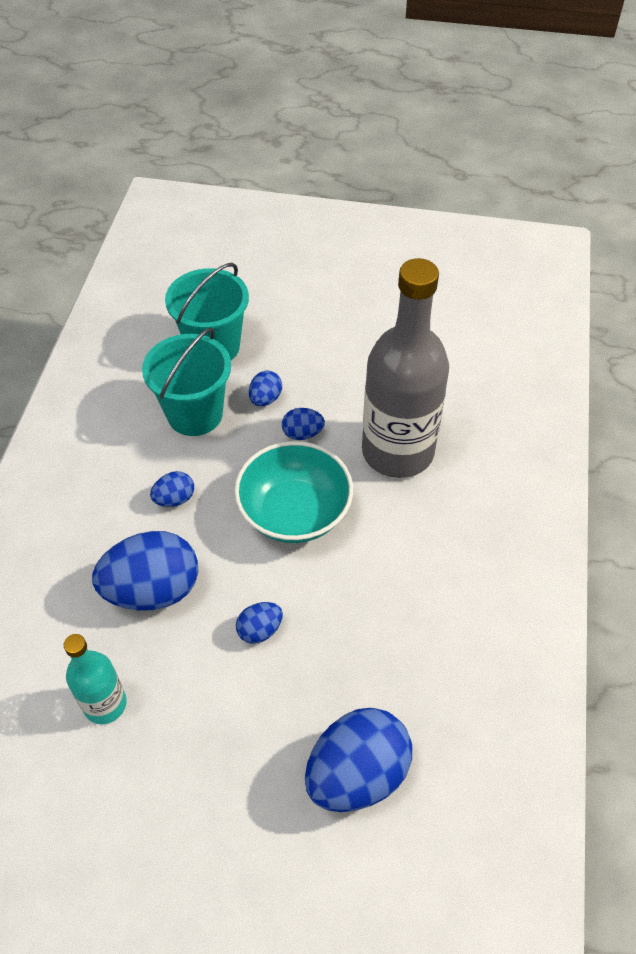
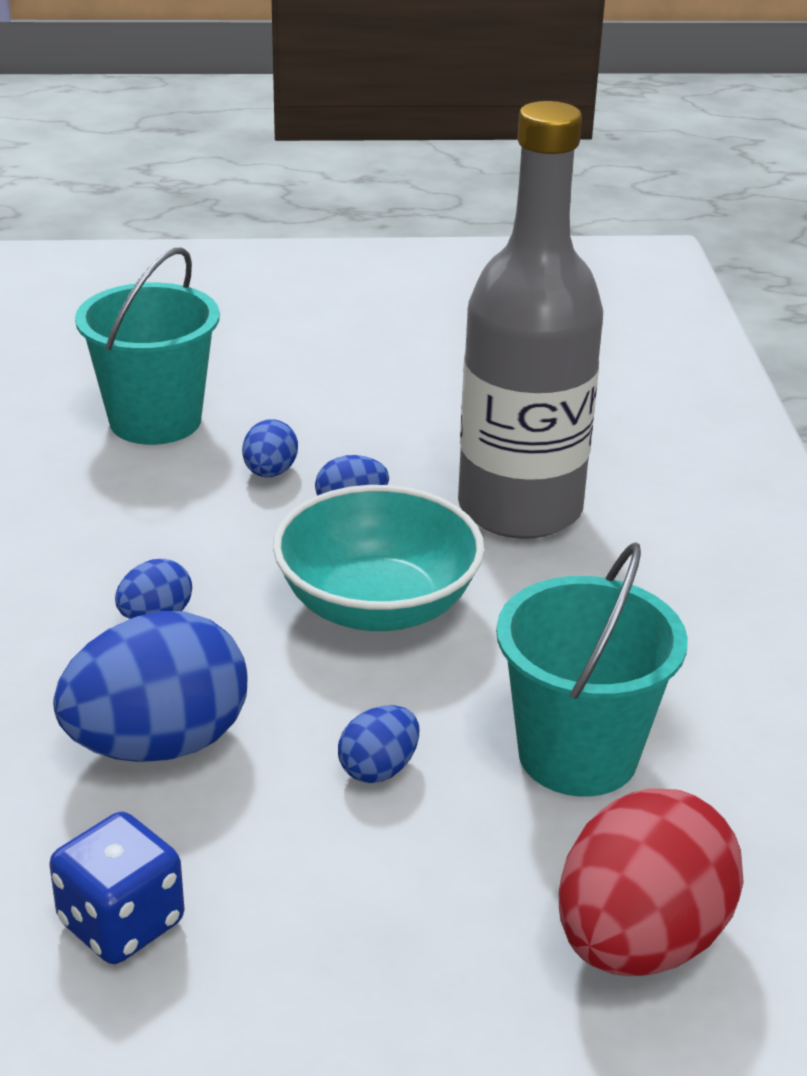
camera: 15 degrees left, 20 degrees down
turquoise bottle [64,634,127,724] -> blue dice [49,812,184,964]
turquoise bucket [142,327,231,436] -> turquoise bucket moved to [496,543,688,796]
blue egg [305,708,412,812] -> red egg [559,789,744,976]

